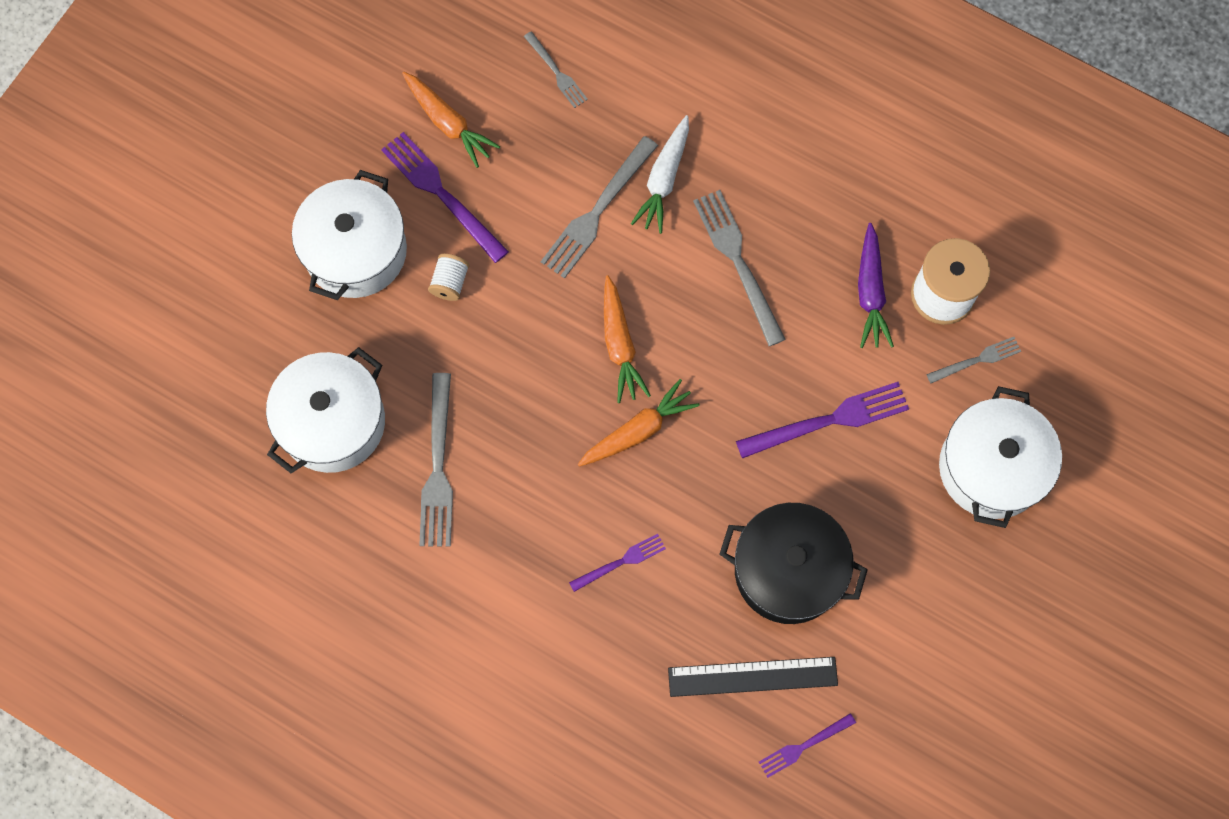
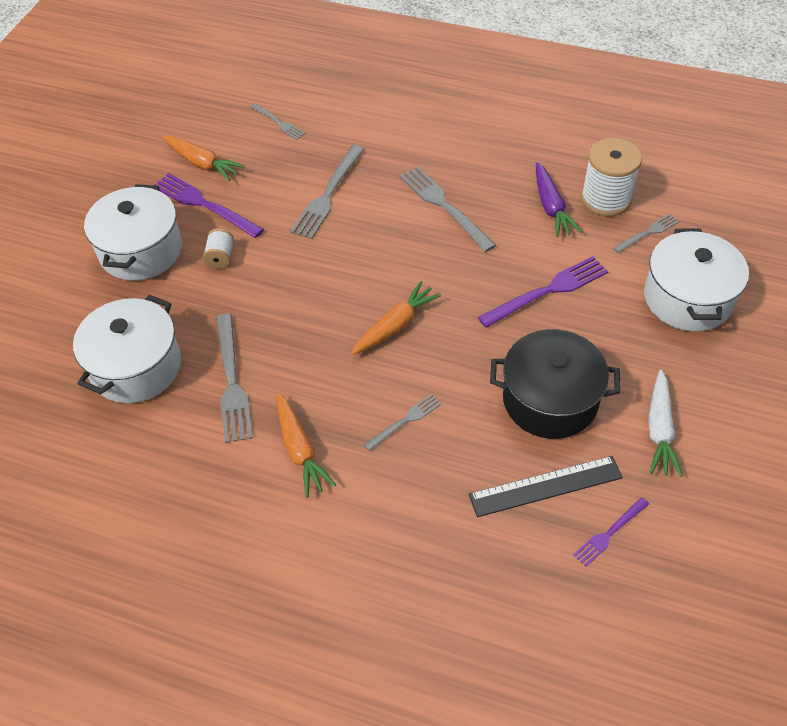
camera: 10 degrees left, 20 degrees down
purple fork [569,534,666,592] -> grey fork [364,394,441,451]
orange carrot [604,275,651,403] -> orange carrot moved to [277,393,336,497]
white carrot [631,115,689,234] -> white carrot moved to [648,370,683,477]

